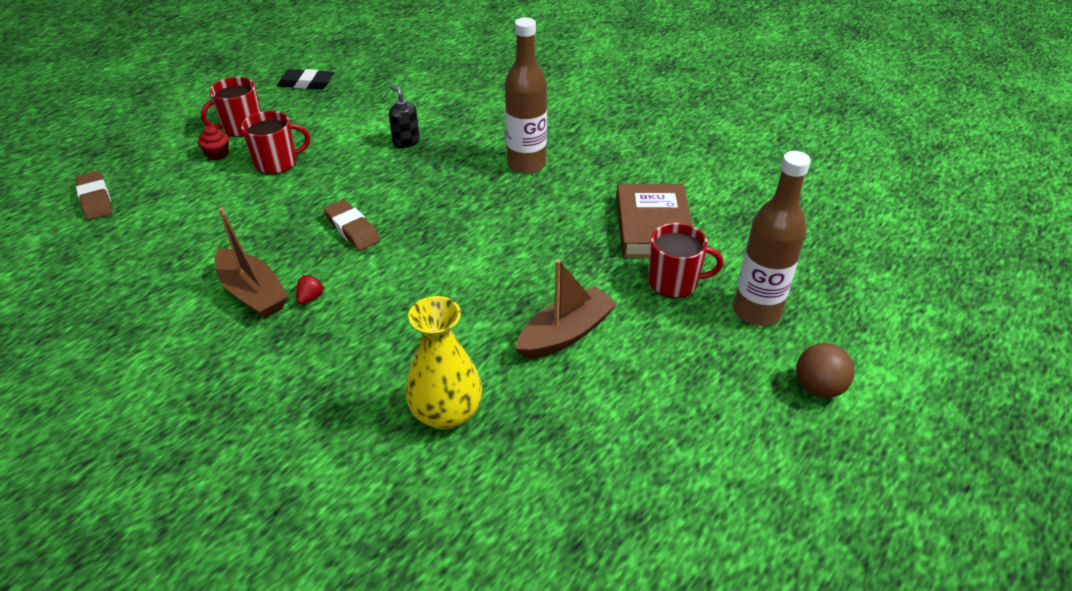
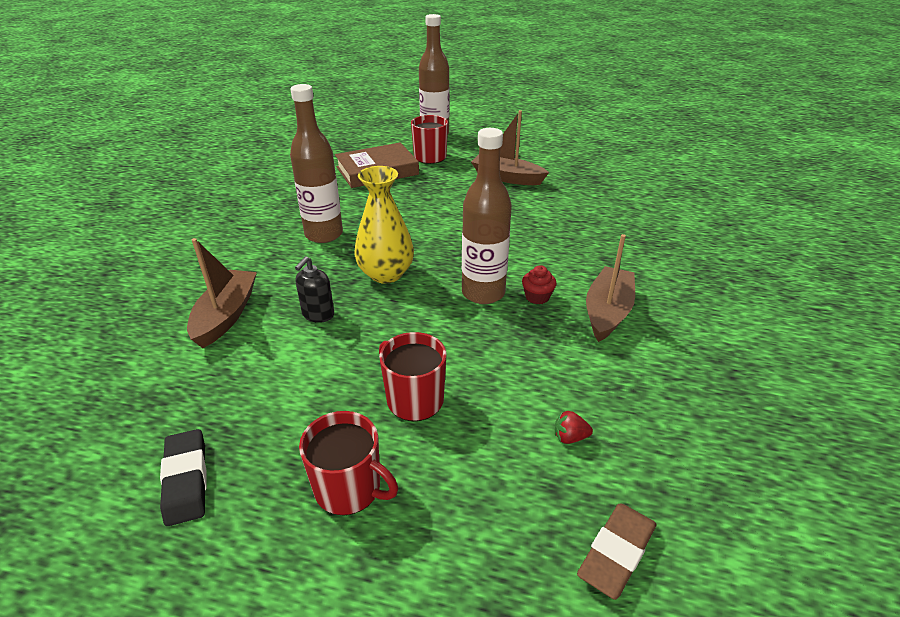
camera: 115 degrees left, 5 degrees down
red cupcake [198,126,229,160] -> red cupcake moved to [522,265,557,305]
red strawberry [296,275,325,305] -> red strawberry moved to [555,410,593,444]
brown eraser [323,200,380,251] -> brown bottle [462,128,512,304]
yellow vase [405,296,482,429] -> yellow vase moved to [354,166,414,284]
brown ball [796,343,855,398] -> none
none -> brown boat [187,238,257,348]

